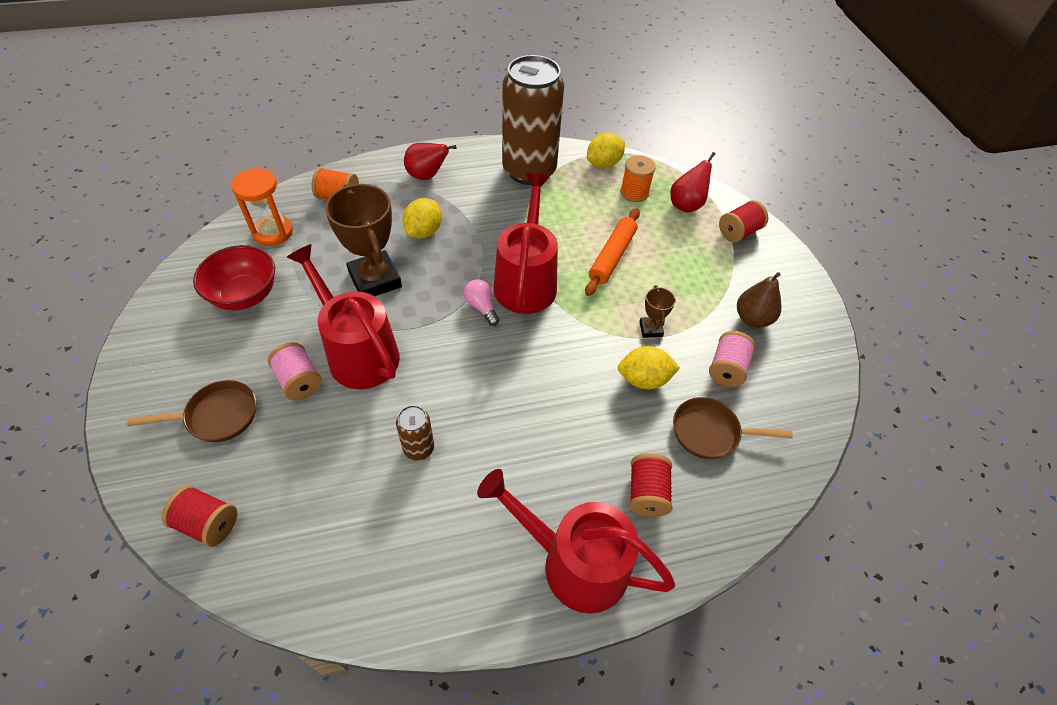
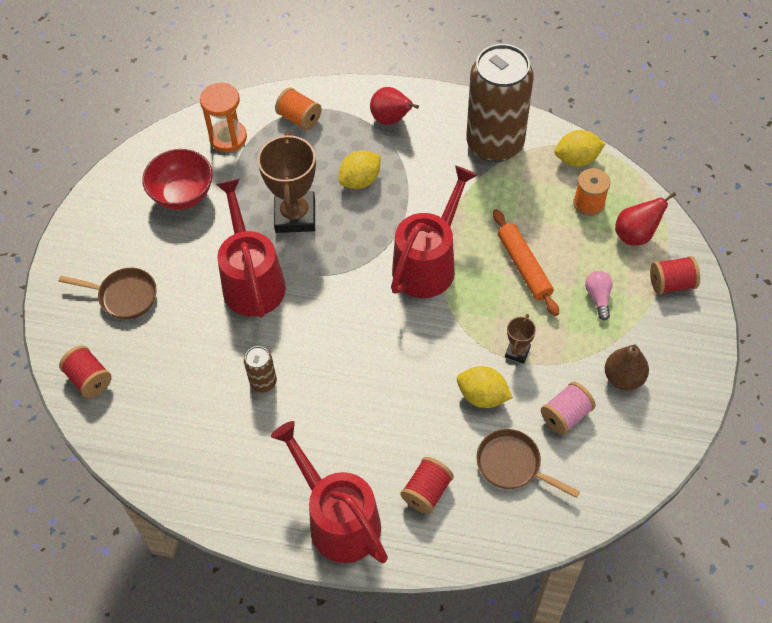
camera: 30 degrees right, 5 degrees up
pink spool [268,342,322,400] -> none
pink light bulb [464,279,499,326] -> pink light bulb moved to [585,271,613,320]
orange rolling pin [585,208,640,296] -> orange rolling pin turned 75 degrees counterclockwise [493,209,559,316]

